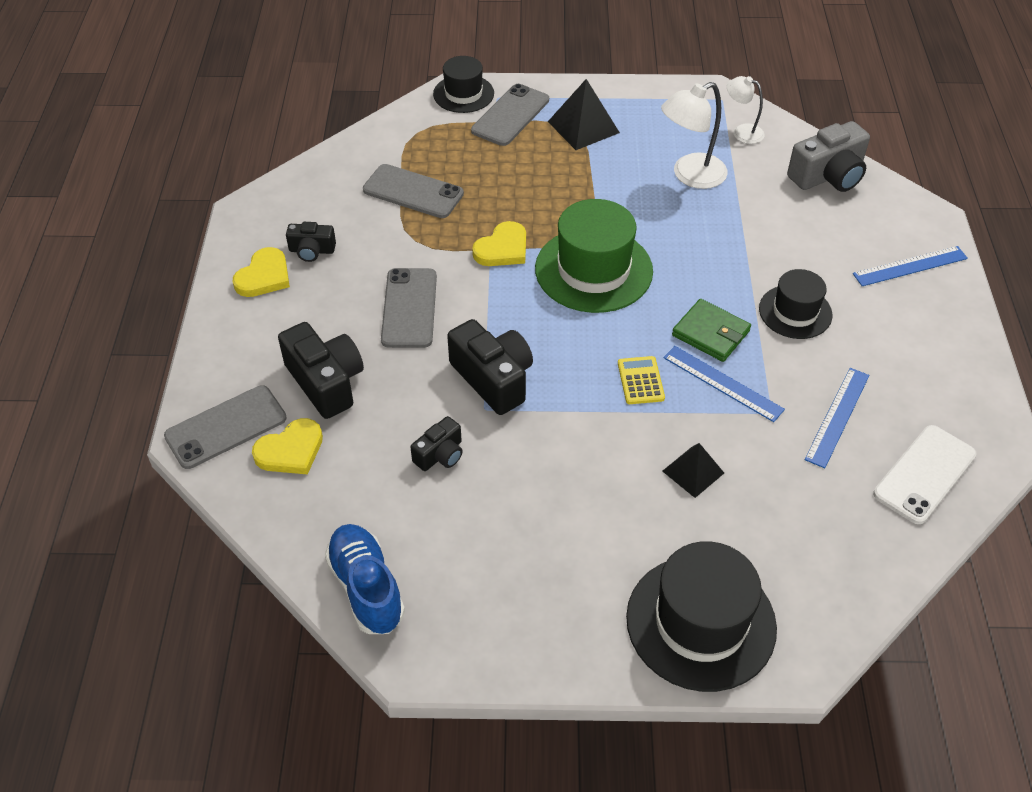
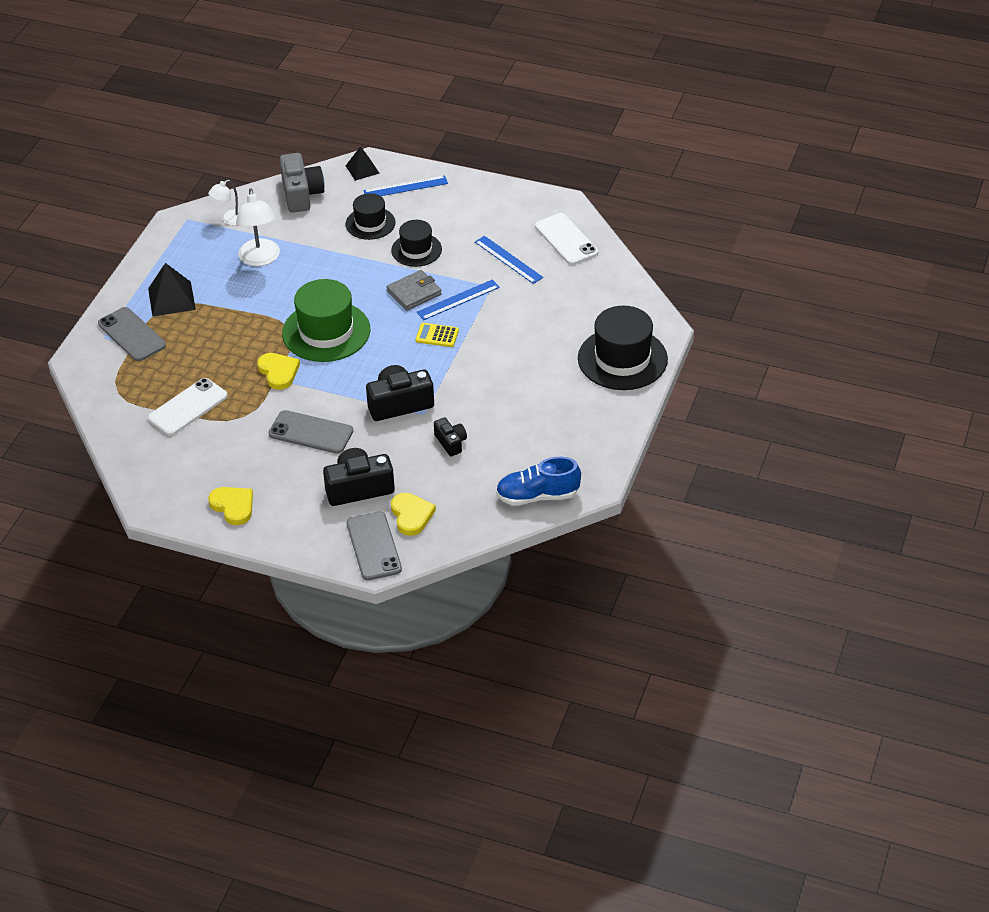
camera: 70 degrees left, 5 degrees down
black camera [286,222,336,262] -> none
grey phone [363,164,464,218] -> white phone [148,378,228,436]
black hat [433,56,494,113] -> black hat moved to [346,193,395,240]
black pyramid [662,443,724,498] -> black pyramid moved to [346,146,380,181]
green wallet [672,299,751,362] -> grey wallet [386,270,442,311]
blue ruler [853,246,968,286] -> blue ruler turned 75 degrees clockwise [363,175,448,196]

